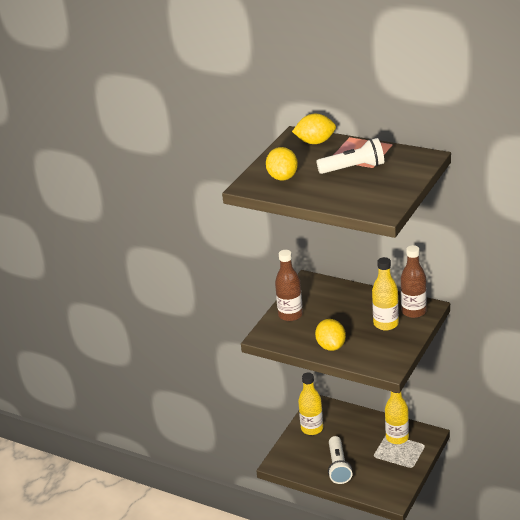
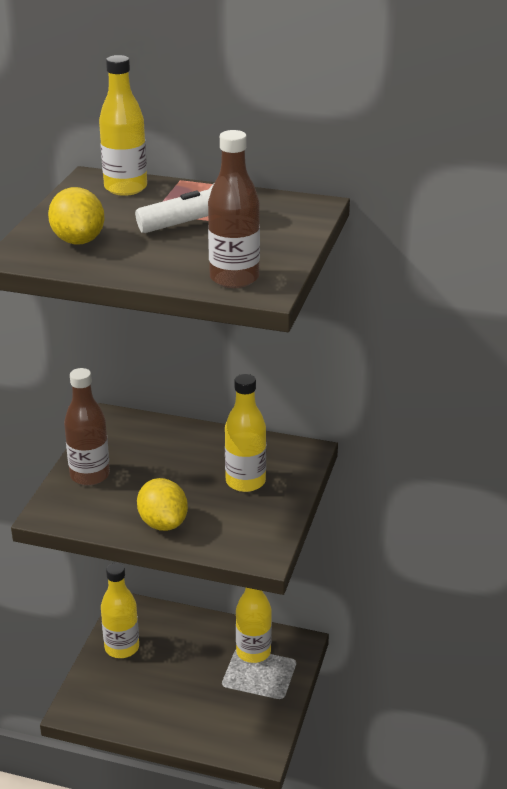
camera: 15 degrees left, 0 degrees up
yellow lemon [292,114,336,144] -> yellow bottle [99,55,147,196]
white flashlight [328,436,353,484] -> none
brown bottle [401,245,427,318] -> brown bottle moved to [208,130,260,288]

